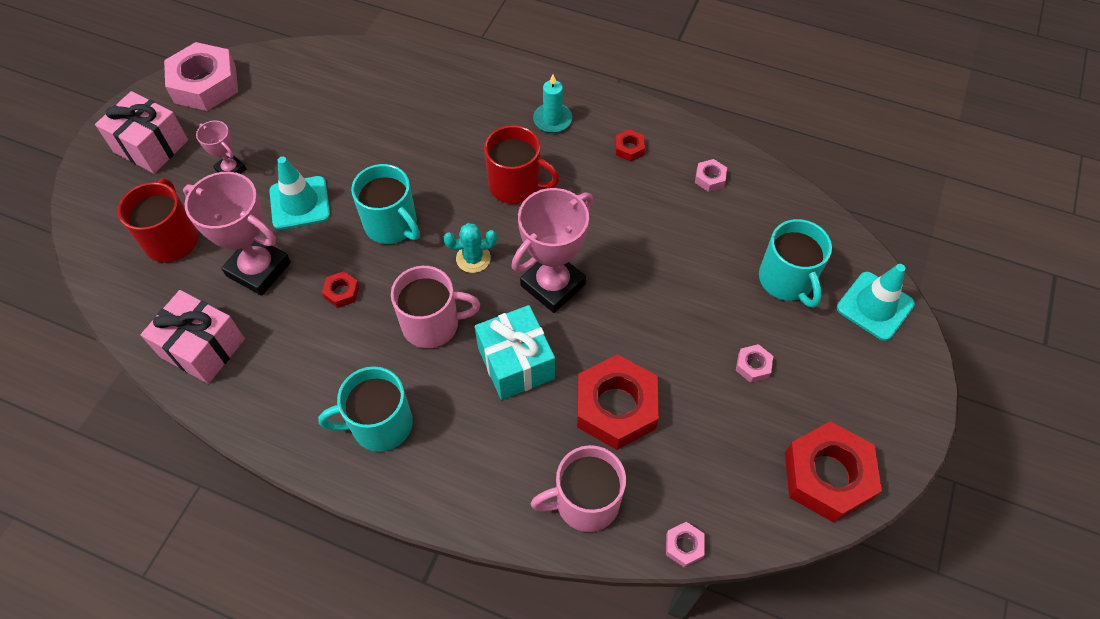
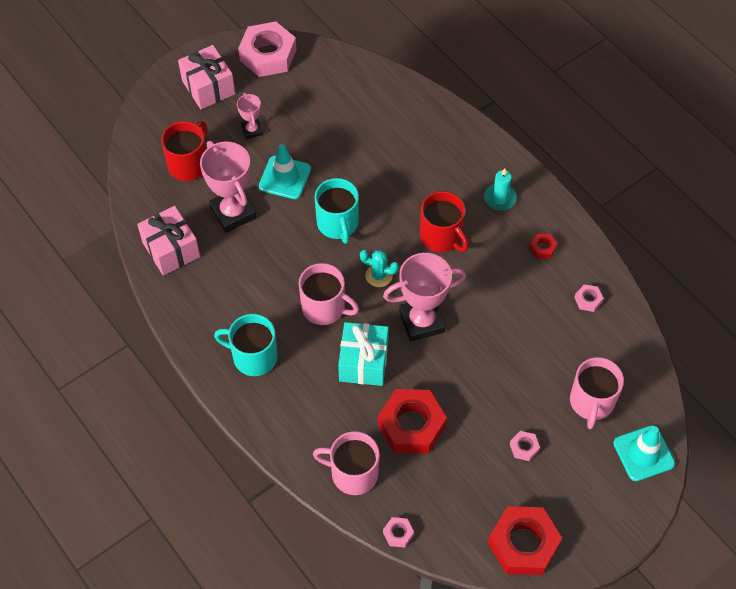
camera: 30 degrees right, 0 degrees up
red nut [322,271,359,308] -> none
turquoise mug [759,219,832,308] -> pink mug [570,357,624,429]

